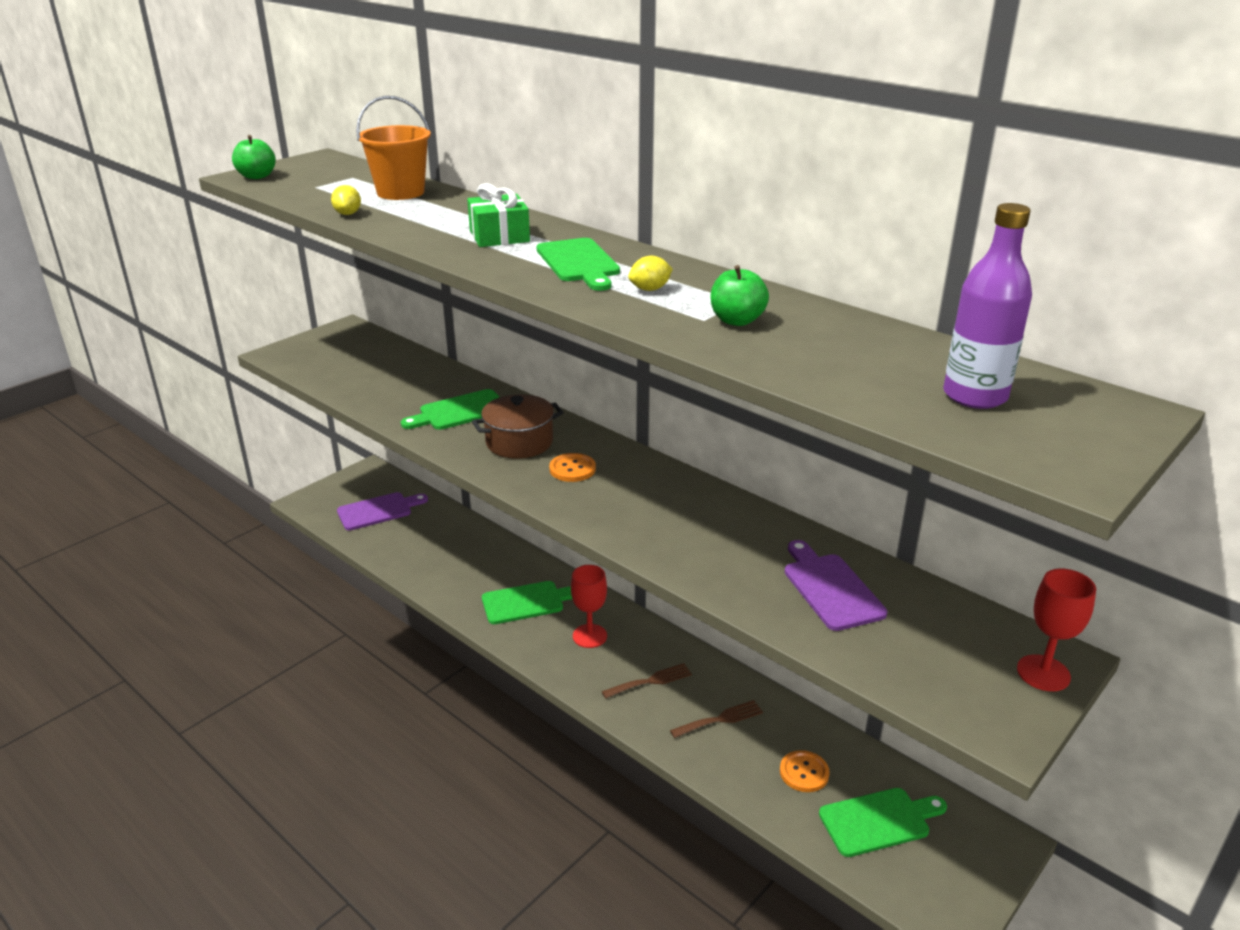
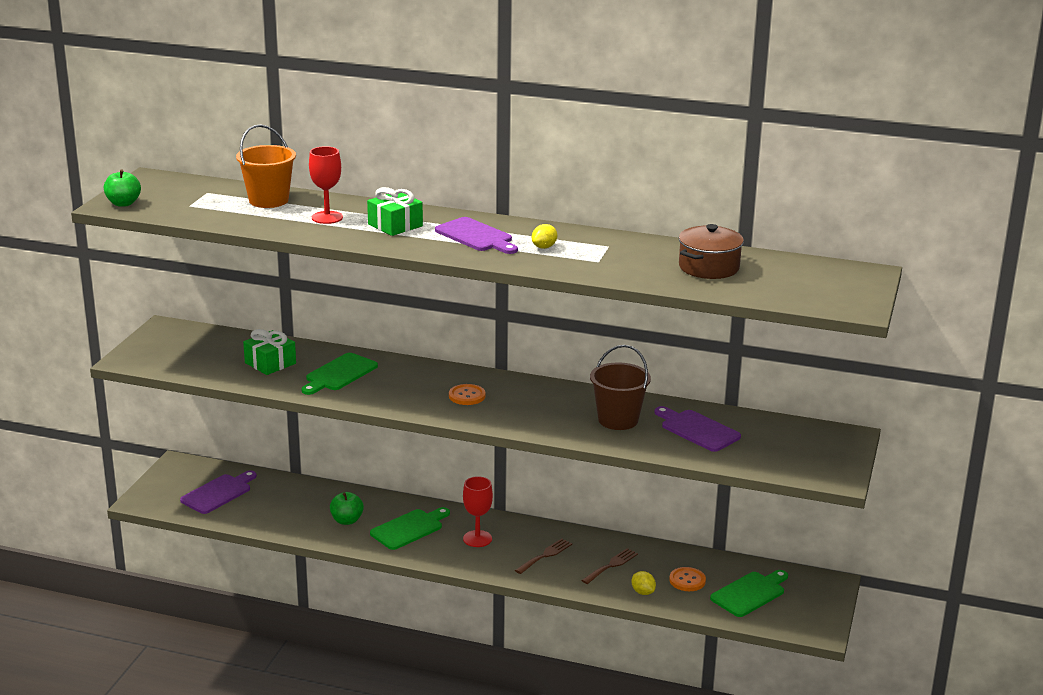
camera: 25 degrees left, 5 degrees down
yellow lemon [331,185,361,215] -> yellow lemon moved to [631,571,656,595]
brown pot [472,394,564,459] -> brown pot moved to [679,224,744,279]
green cutting board [536,238,620,291] -> purple cutting board [435,217,518,254]
green apple [711,265,769,326] -> green apple moved to [330,492,364,525]
purple bottle [943,203,1032,409] -> none
red goblet [1017,569,1096,691] -> red goblet moved to [309,146,343,224]
none -> green gift [243,329,296,375]
none -> brown bucket [590,345,651,430]

